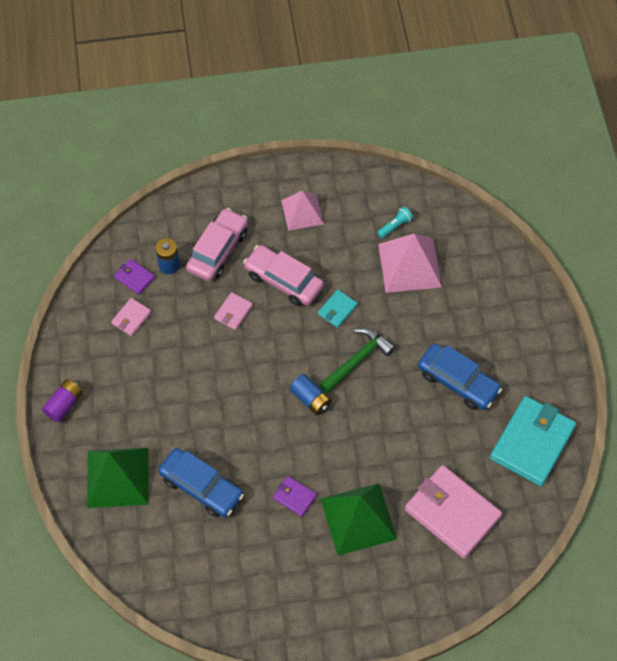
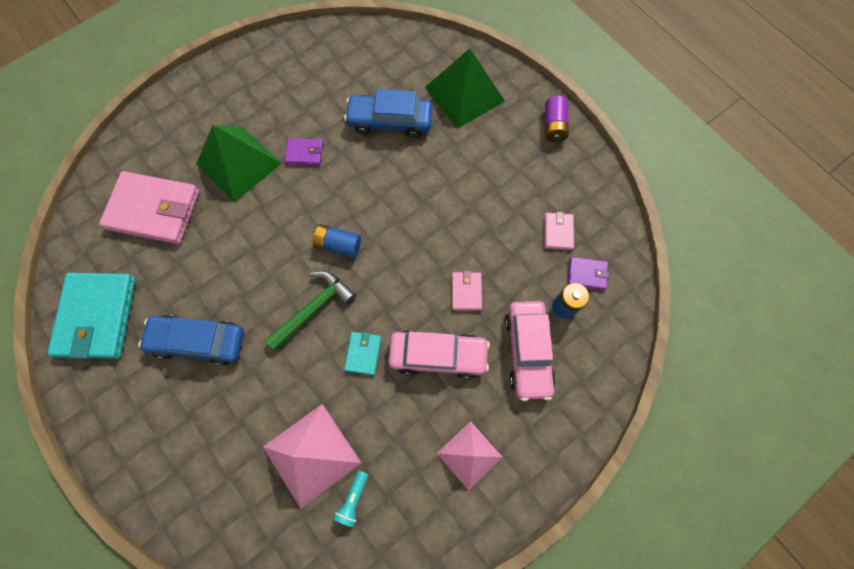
camera: 150 degrees right, 10 degrees up
green hammer [319,328,395,394] -> green hammer turned 150 degrees counterclockwise [265,271,356,351]

